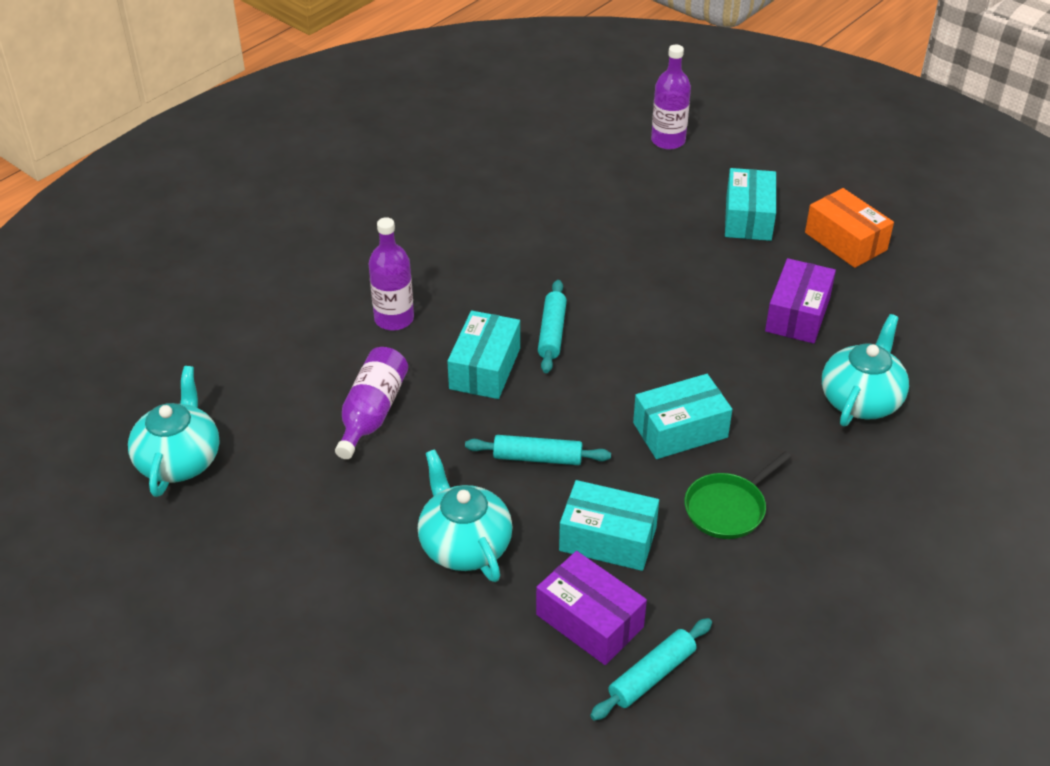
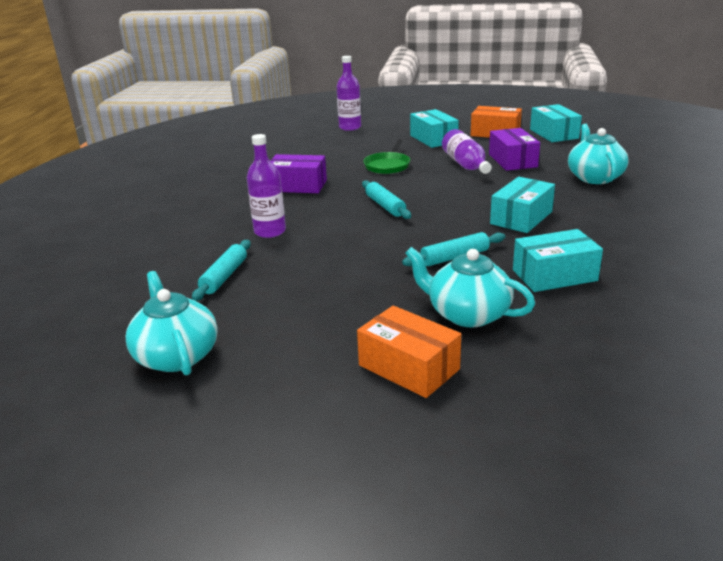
camera: 30 degrees left, 15 degrees down
purple bottle [335,347,408,459] -> purple bottle moved to [442,129,492,174]
turquoise box [447,310,520,399] -> turquoise box moved to [530,104,582,142]
purple box [536,551,647,665] -> purple box moved to [270,154,327,193]
turquoise rolling pin [590,618,712,721] -> turquoise rolling pin moved to [192,240,251,301]
green pan [684,451,791,539] -> green pan moved to [363,139,410,174]
none -> orange box [357,305,461,398]

